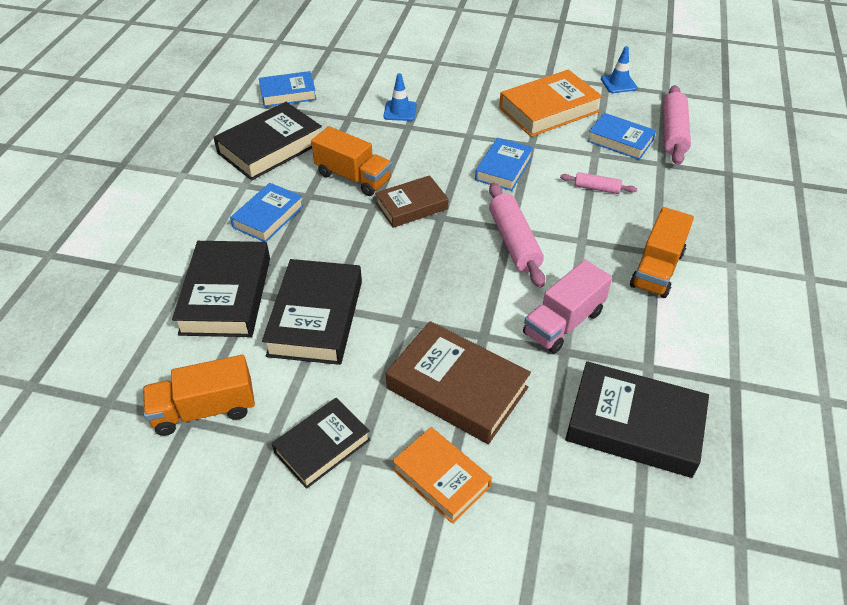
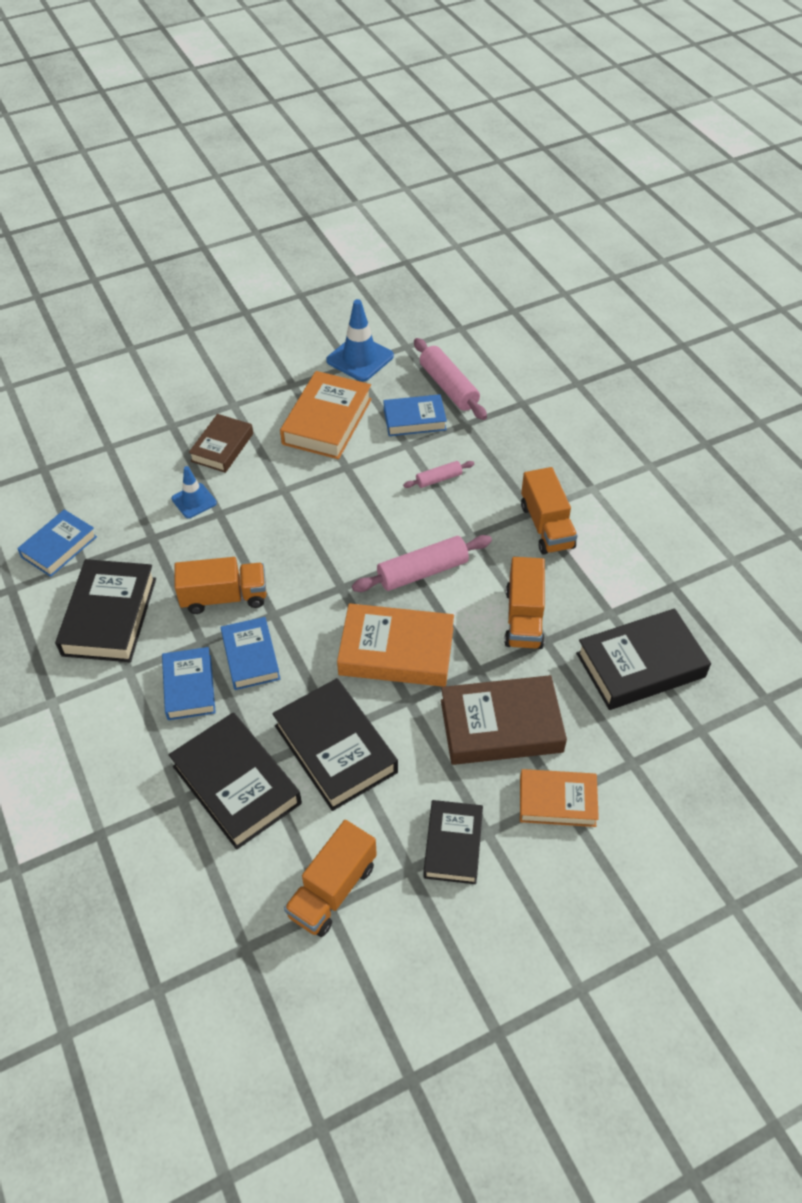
camera: 40 degrees left, 5 degrees up
brown book [375,175,448,228] -> brown book moved to [189,414,253,473]
blue book [475,138,533,191] -> blue book moved to [221,617,280,690]
pink rolling pin [489,183,545,288] -> pink rolling pin turned 60 degrees counterclockwise [352,535,492,592]
pink truck [523,260,612,354] -> orange truck [504,557,545,649]
blue traffic cone [601,46,637,93] -> blue traffic cone [326,299,394,382], size x1.63
none -> orange book [337,603,454,687]

